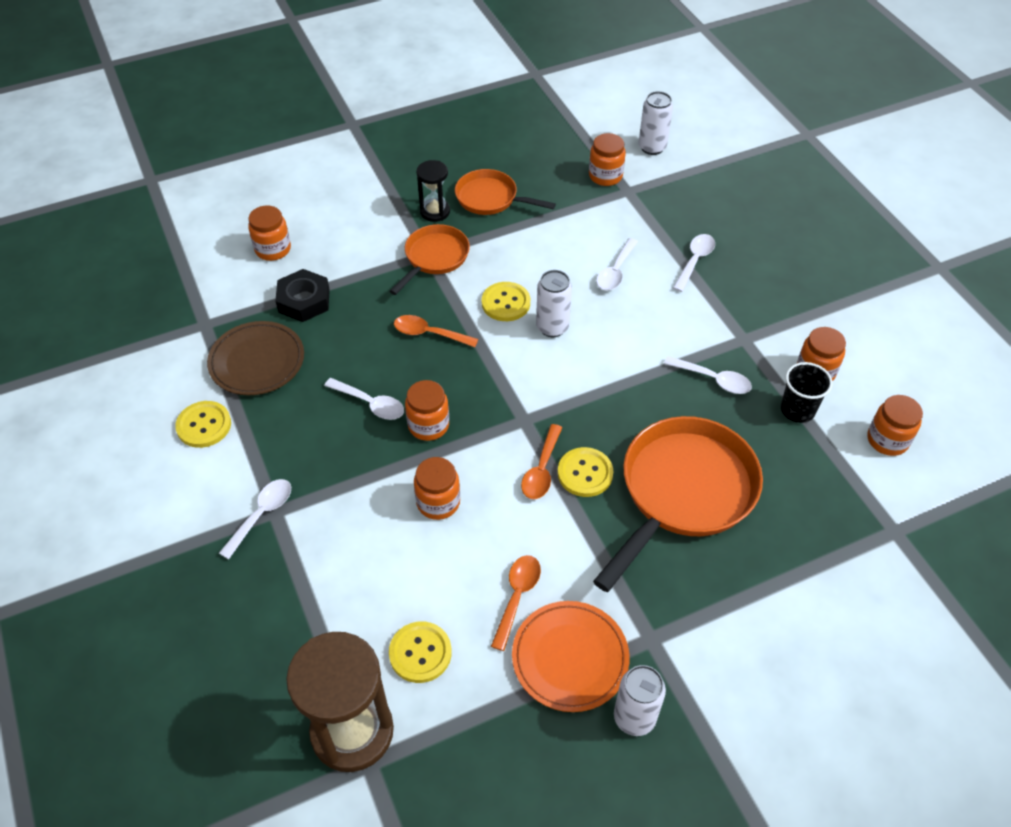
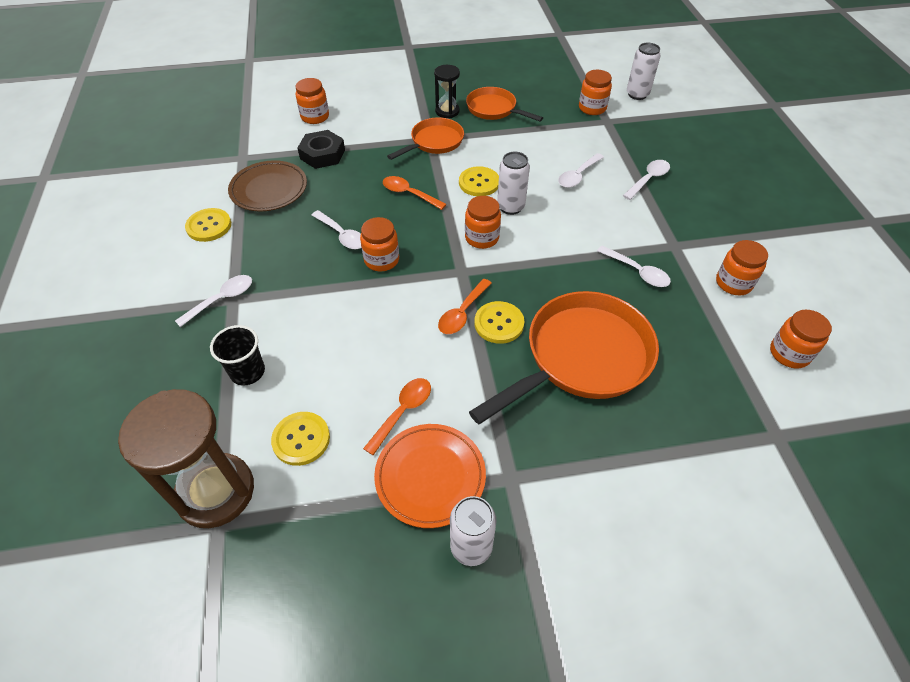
camera: 15 degrees right, 0 degrees up
orange jar [414,457,460,520] -> orange jar moved to [465,196,501,249]
black cup [781,362,833,423] -> black cup moved to [210,325,265,385]

